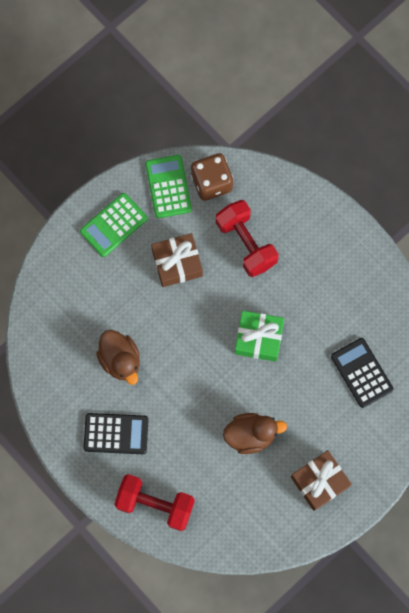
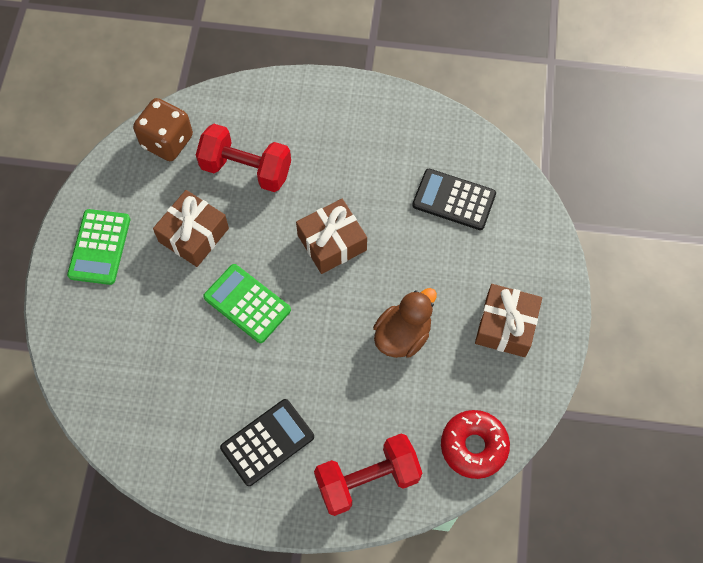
camera: 40 degrees left, 10 degrees down
brown duck [96,330,140,385] -> none
green calculator [145,155,192,218] -> green calculator moved to [203,264,291,343]
green gift [235,311,284,362] -> brown gift [296,199,367,274]
none -> red donut [441,410,510,479]

